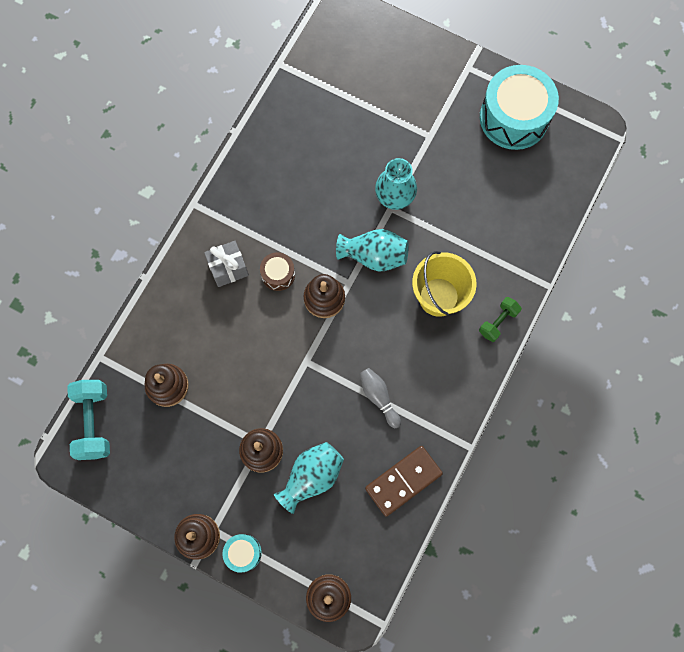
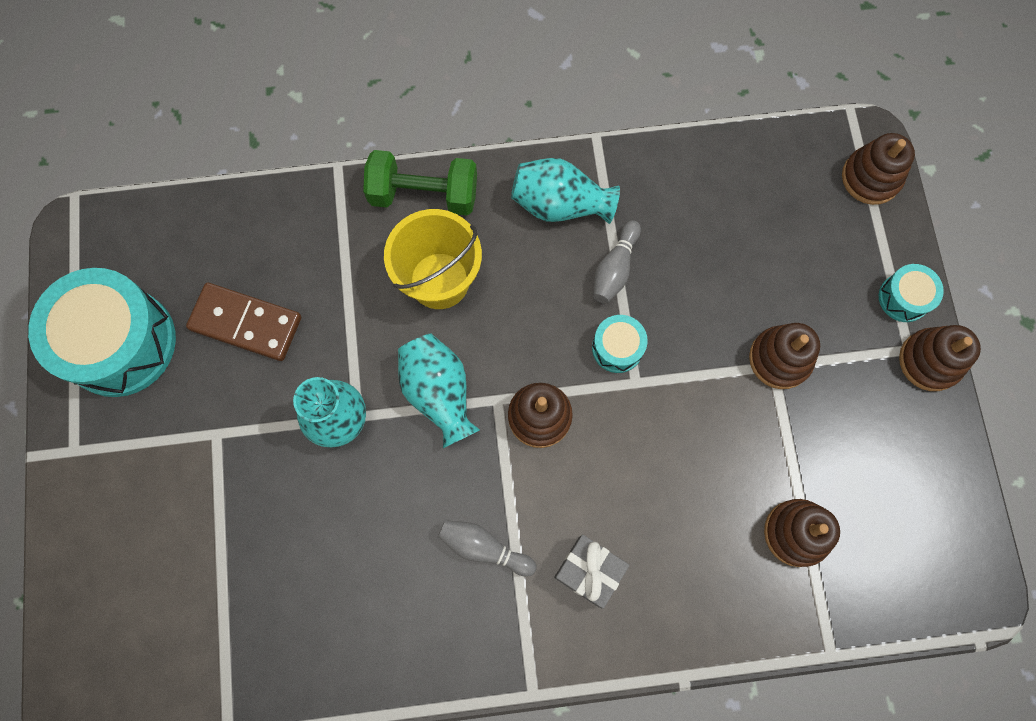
camera: 125 degrees left, 0 degrees up
turquoise dumbbell [67,380,110,460] -> none
brown drum [260,252,295,291] -> none
turquoise vase [274,442,344,514] -> turquoise vase moved to [511,158,620,224]
brown domino [365,446,443,517] -> brown domino moved to [186,283,301,361]
green dumbbell [479,297,522,342] -> green dumbbell [363,150,477,216], size x1.65
none -> grey bowling pin [438,520,537,577]
none -> turquoise drum [592,315,648,373]

